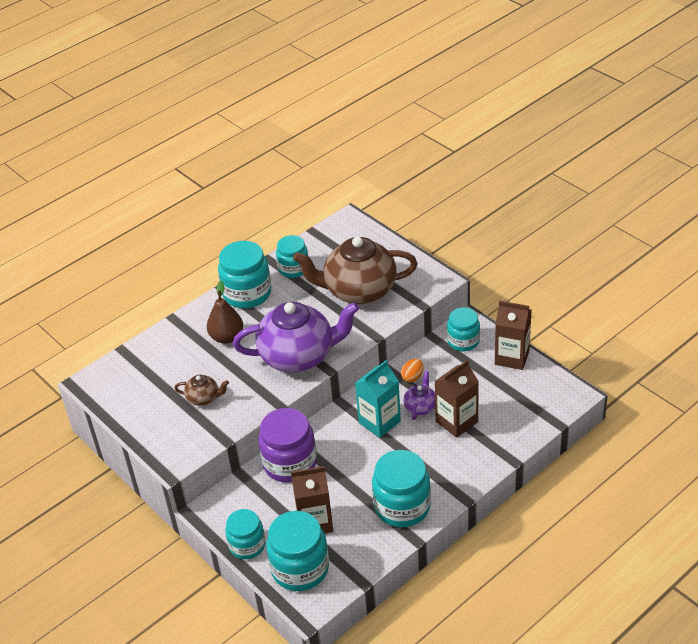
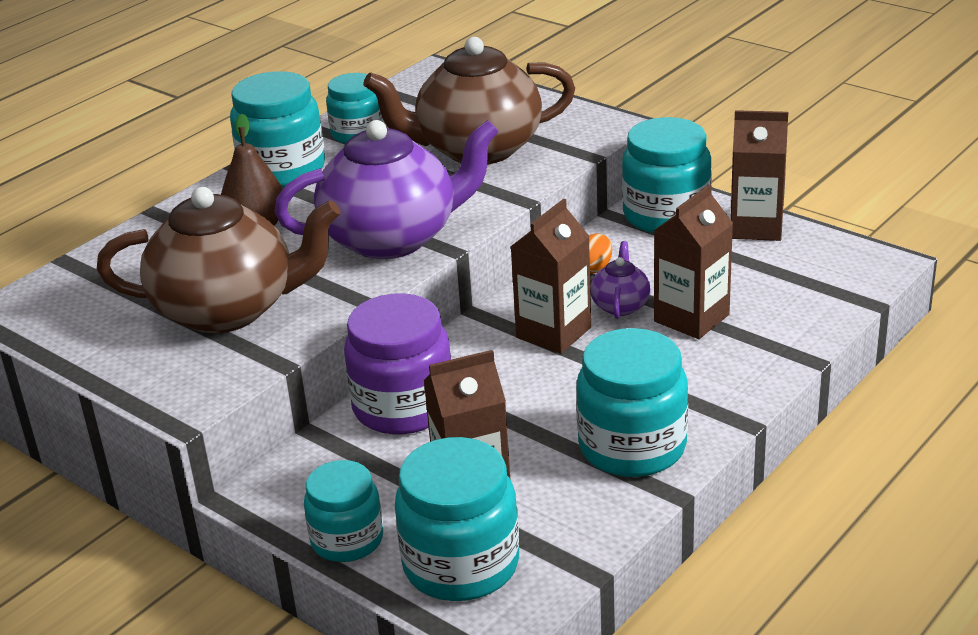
camera: 10 degrees left, 10 degrees down
brown teapot [174,375,229,406] -> brown teapot [97,187,340,333], size x2.31
turquoise carton [355,360,401,438] -> brown carton [510,198,591,354]
turquoise jar [447,307,480,351] -> turquoise jar [622,117,712,233], size x1.55

